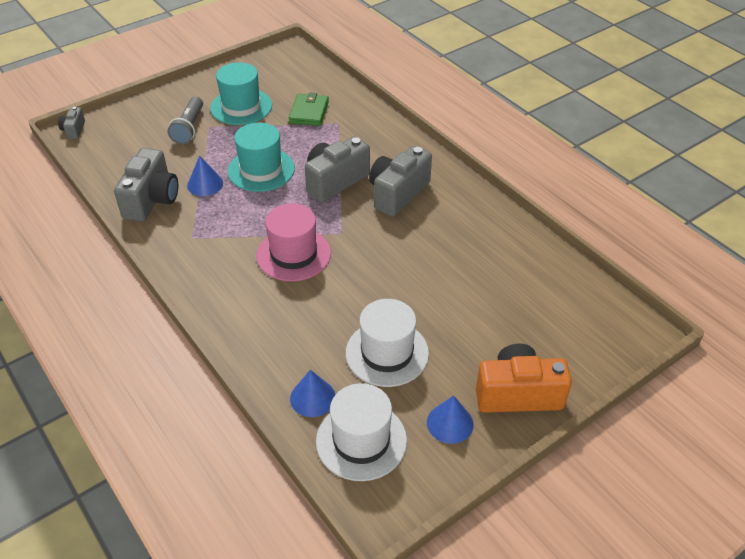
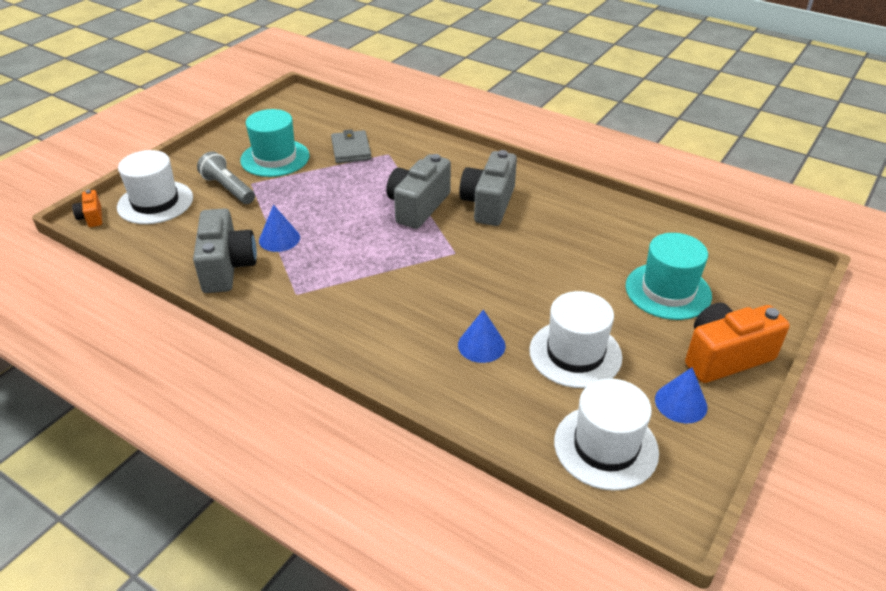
camera: 20 degrees left, 5 degrees down
grey camera [58,107,85,139] -> orange camera [72,190,102,227]
grey flashlight [167,97,203,144] -> grey flashlight turned 150 degrees clockwise [197,151,255,204]
turquoise hat [227,123,295,192] -> turquoise hat moved to [626,233,712,320]
pink hat [256,203,331,281] -> none
green wallet [289,93,329,126] -> grey wallet [331,129,372,163]
blue cone [290,370,335,417] -> blue cone moved to [458,310,505,363]
none -> white hat [117,150,193,224]

